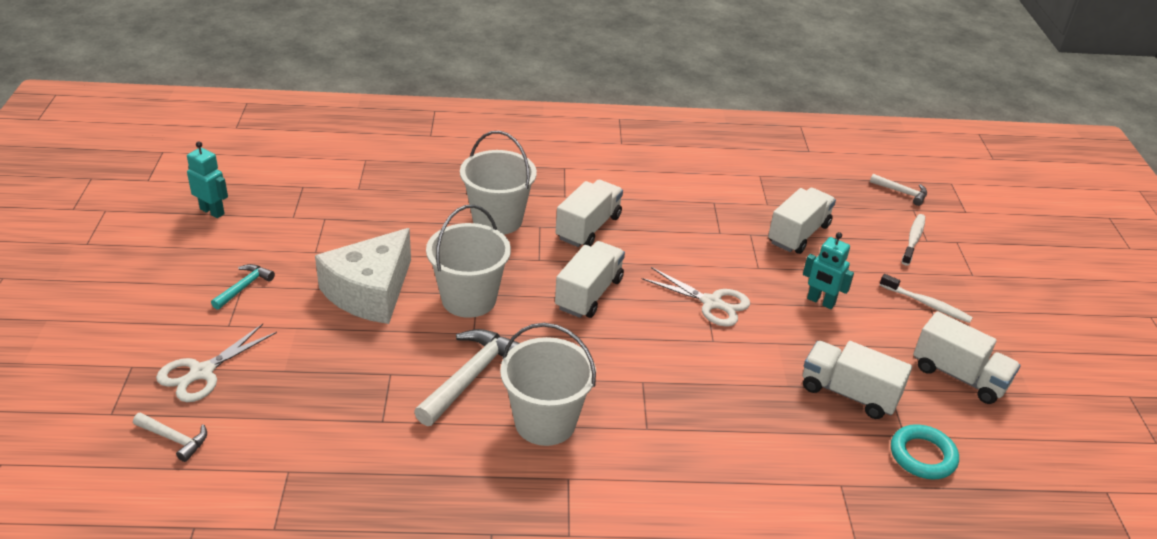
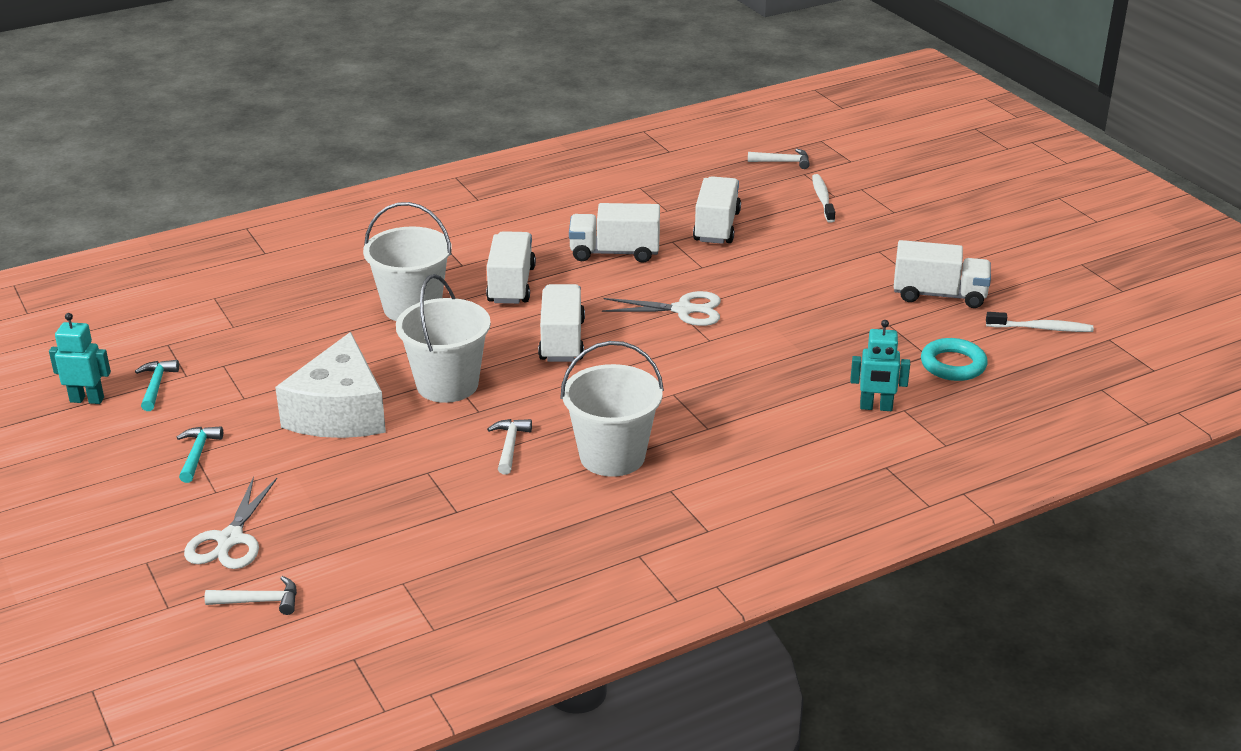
camera: 25 degrees left, 5 degrees down
white hammer [414,329,520,426] -> white hammer [487,419,532,474], size x0.54
turquoise robot [803,232,854,309] -> turquoise robot moved to [850,320,910,411]
white truck [803,341,912,419] -> white truck moved to [569,203,660,263]
white toothbrush [880,274,973,323] -> white toothbrush moved to [986,312,1094,332]
none -> turquoise hammer [135,360,179,411]

